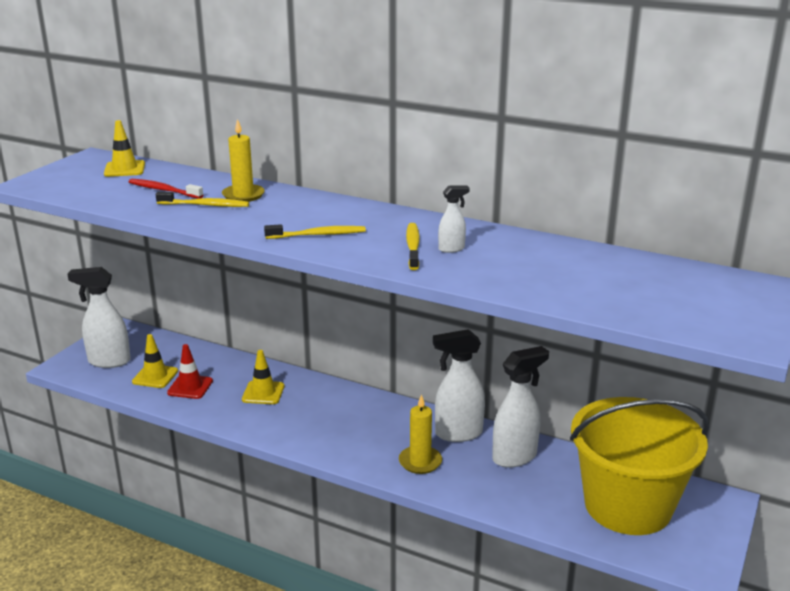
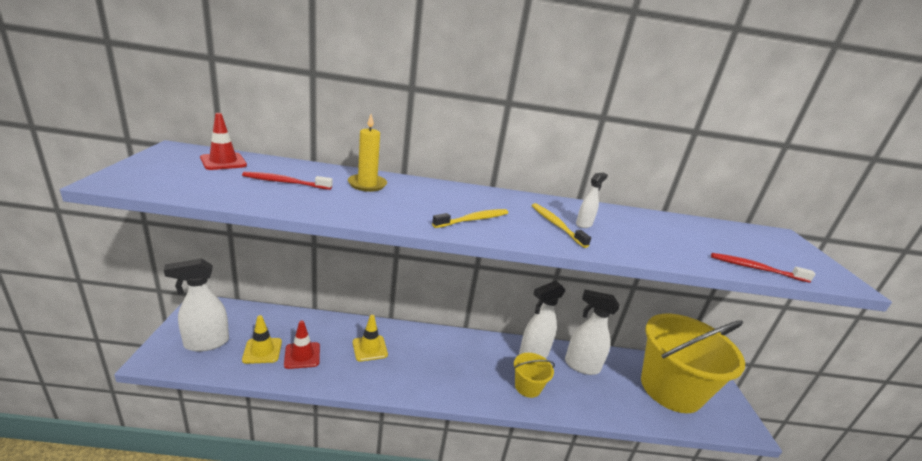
camera: 30 degrees left, 0 degrees up
yellow traffic cone [104,120,145,177] -> red traffic cone [200,113,247,170]
yellow toothbrush [156,191,249,207] -> none
yellow candle [399,394,442,474] -> yellow bucket [514,353,555,398]
white spray bottle [492,346,549,468] -> white spray bottle turned 105 degrees counterclockwise [565,290,619,375]
none -> red toothbrush [711,253,815,283]

